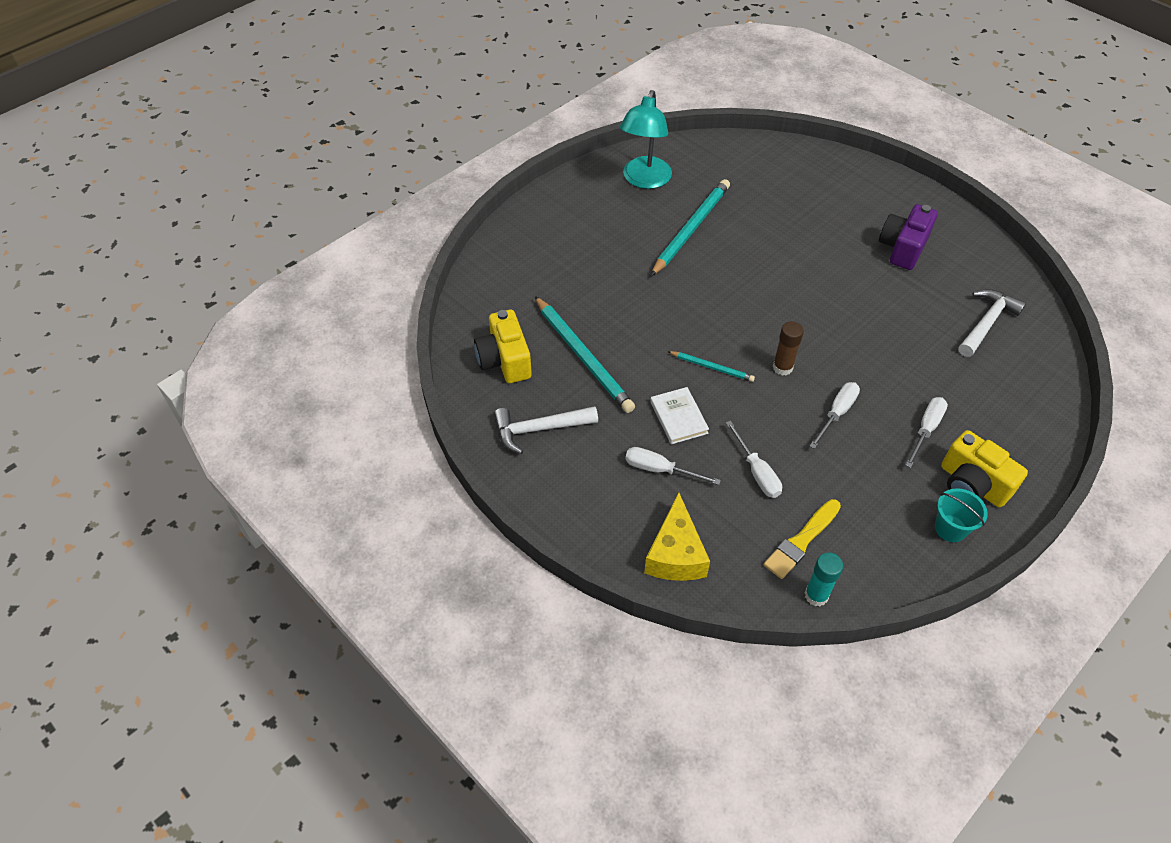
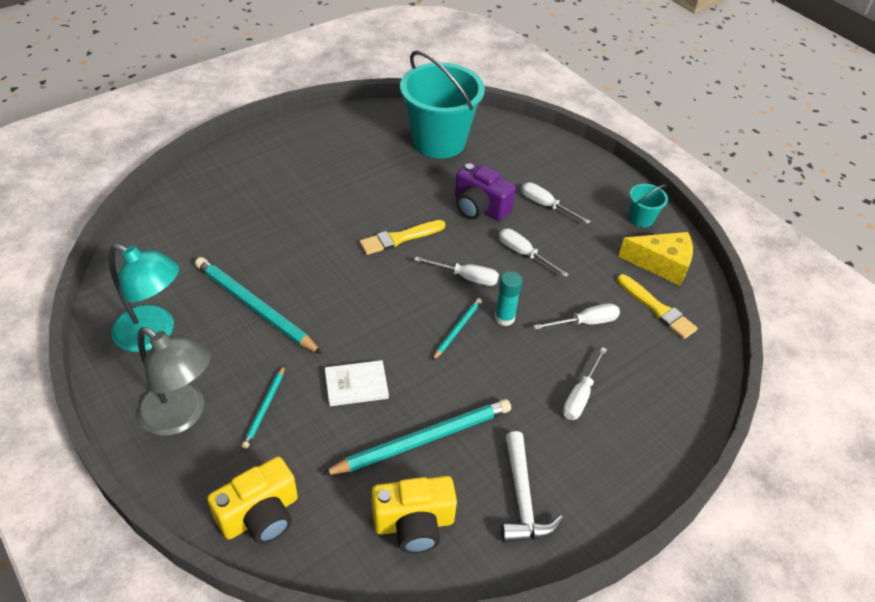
camera: 85 degrees left, 5 degrees down
yellow cheese [644,492,710,581] -> yellow cheese moved to [618,232,693,286]
white book [650,387,709,444] -> white book moved to [325,360,389,406]
brown glue stick [773,321,804,376] -> white screwdriver [414,257,499,286]
turquoise glue stick [805,552,843,607] -> turquoise glue stick moved to [495,271,523,326]
purple camera [879,204,938,270] -> purple camera moved to [455,162,516,221]
yellow camera [941,430,1028,507] -> yellow camera moved to [207,457,298,544]
white hammer [958,289,1026,357] -> turquoise bucket [400,50,485,159]
none -> grey lamp [137,327,211,436]
none -> turquoise pencil [242,365,285,449]
none -> yellow brush [359,220,445,255]

